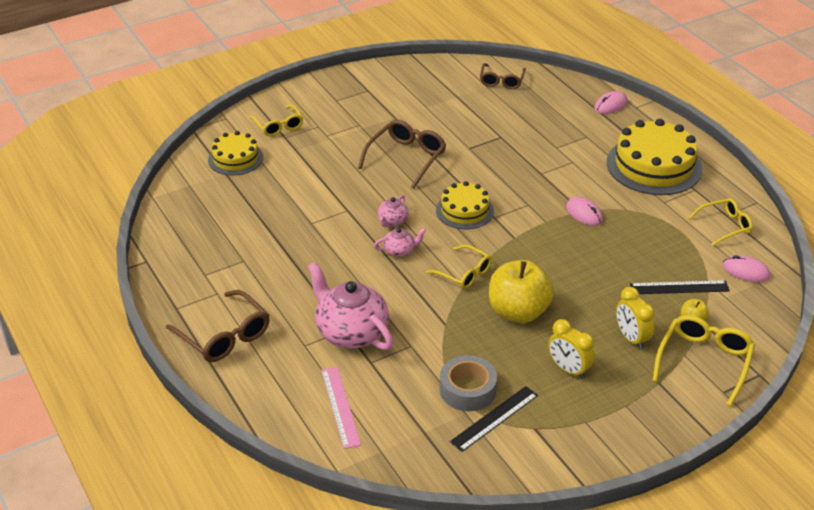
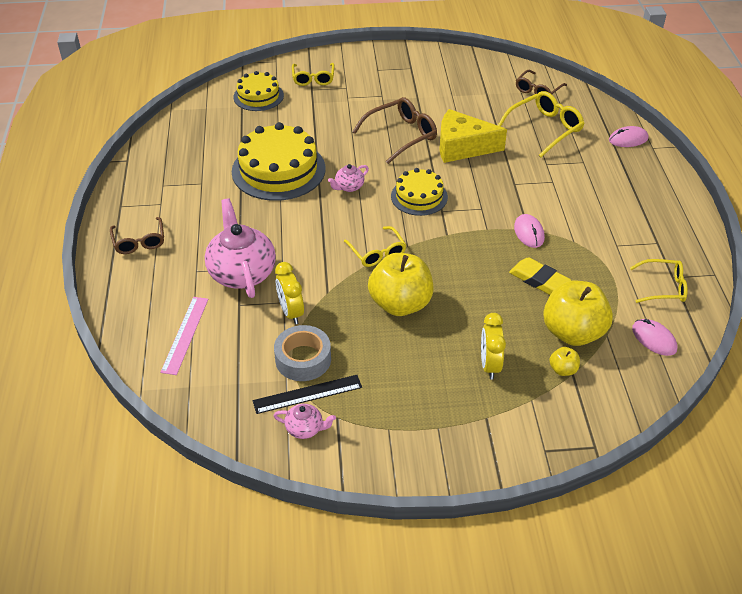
camera: 25 degrees right, 5 degrees up
brown glasses [166,290,269,362] -> brown glasses [110,217,164,254], size x0.66
pink teapot [374,228,426,257] -> pink teapot moved to [273,404,336,439]
yellow clock [548,319,595,379] -> yellow clock moved to [275,262,304,324]
yellow cake [607,119,702,195] -> yellow cake moved to [232,122,326,201]
black ruler [630,280,730,294] -> yellow apple [543,281,613,346]
yellow glasses [652,315,755,406] -> yellow glasses moved to [498,91,585,157]
none -> yellow cheese [440,109,507,163]
none -> yellow eraser [509,257,571,295]

